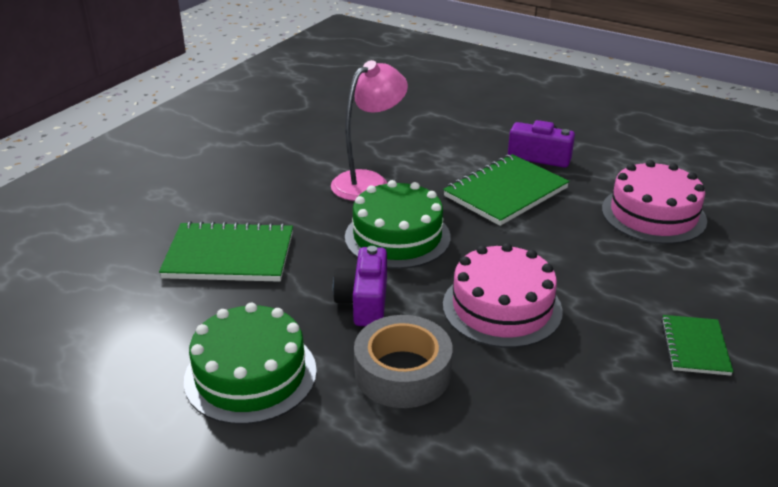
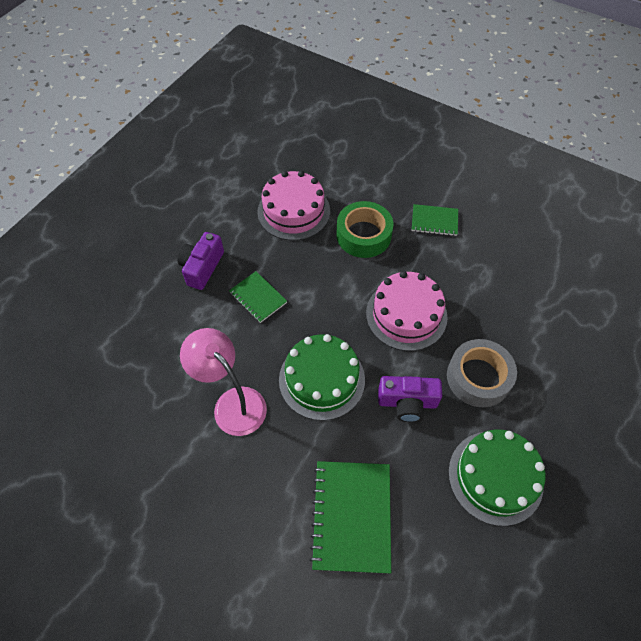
camera: 90 degrees left, 25 degrees up
green notebook [443,154,570,226] -> green notebook [229,271,287,323], size x0.57
none -> green tape [336,201,393,258]

